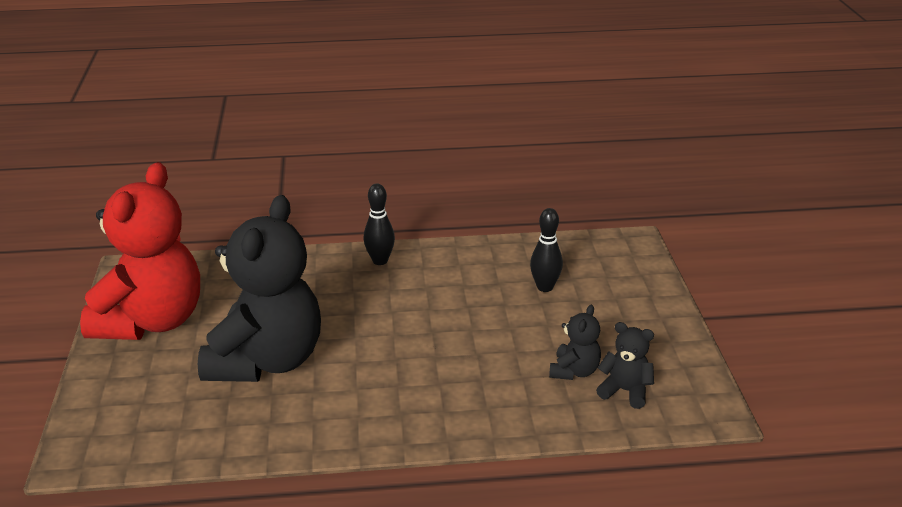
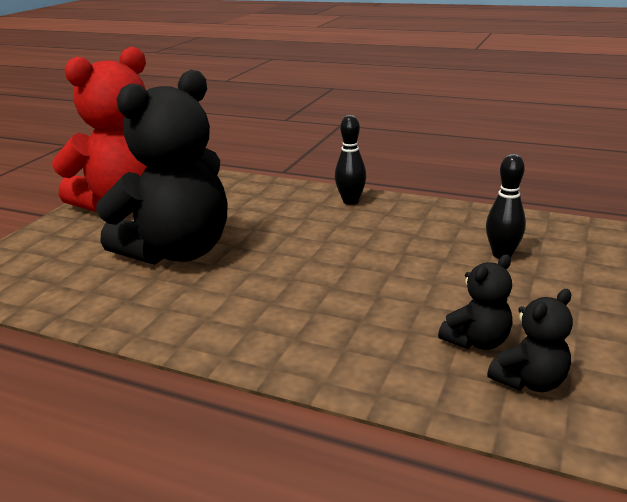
camera: 30 degrees right, 5 degrees down
black teddy bear [596,322,654,409] -> black teddy bear turned 90 degrees clockwise [487,289,573,392]

